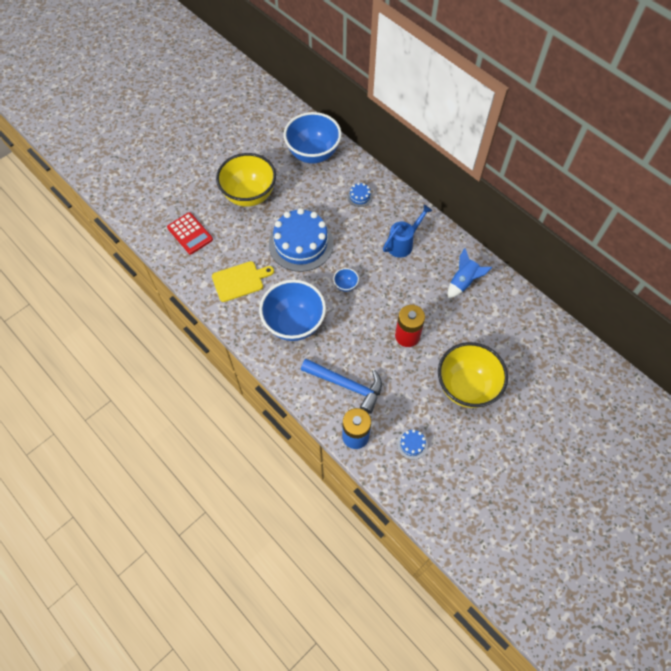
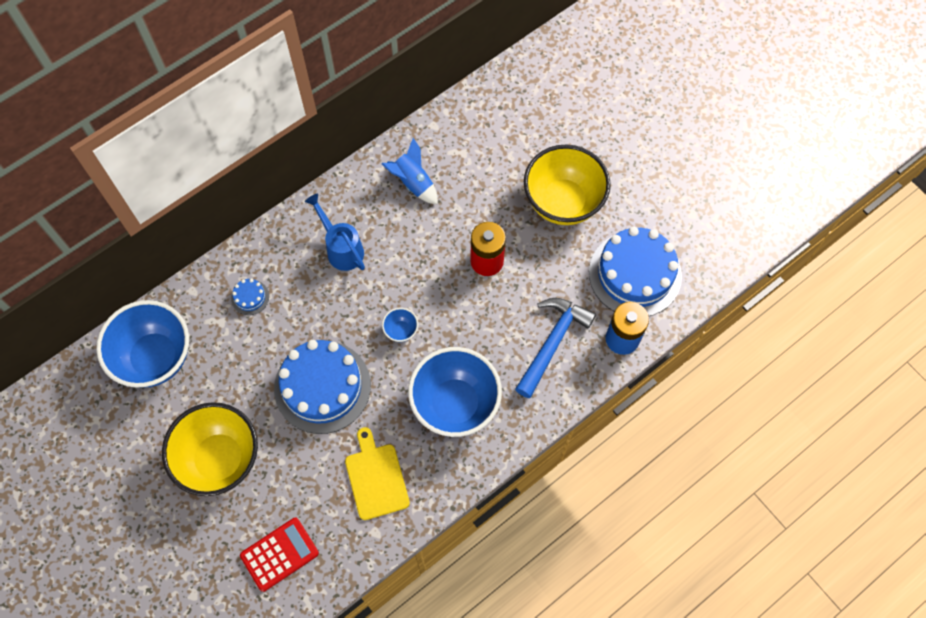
camera: 85 degrees left, 5 degrees up
blue cake [397,429,428,460] -> blue cake [589,227,682,316], size x2.46

